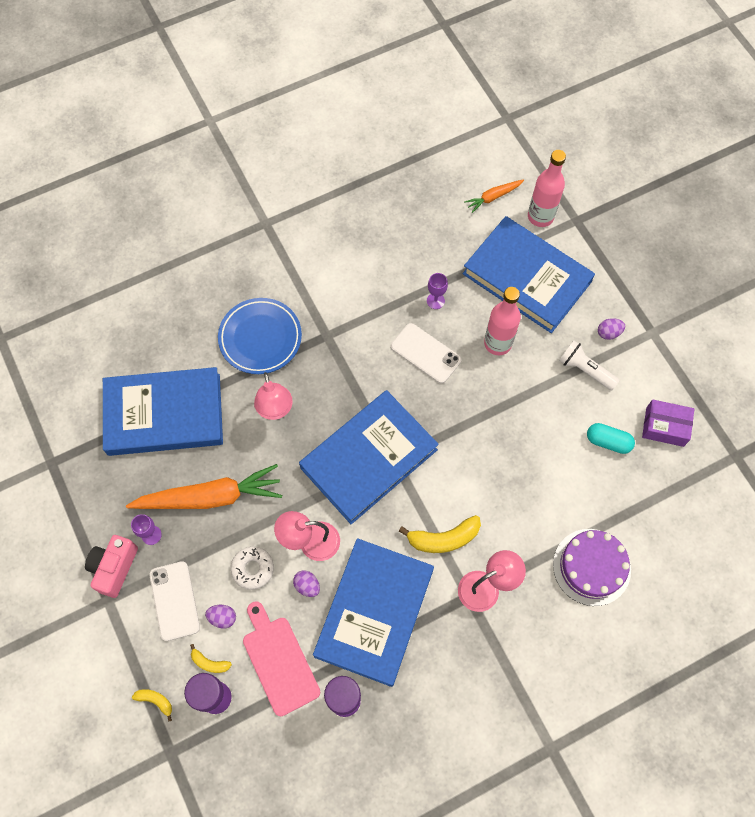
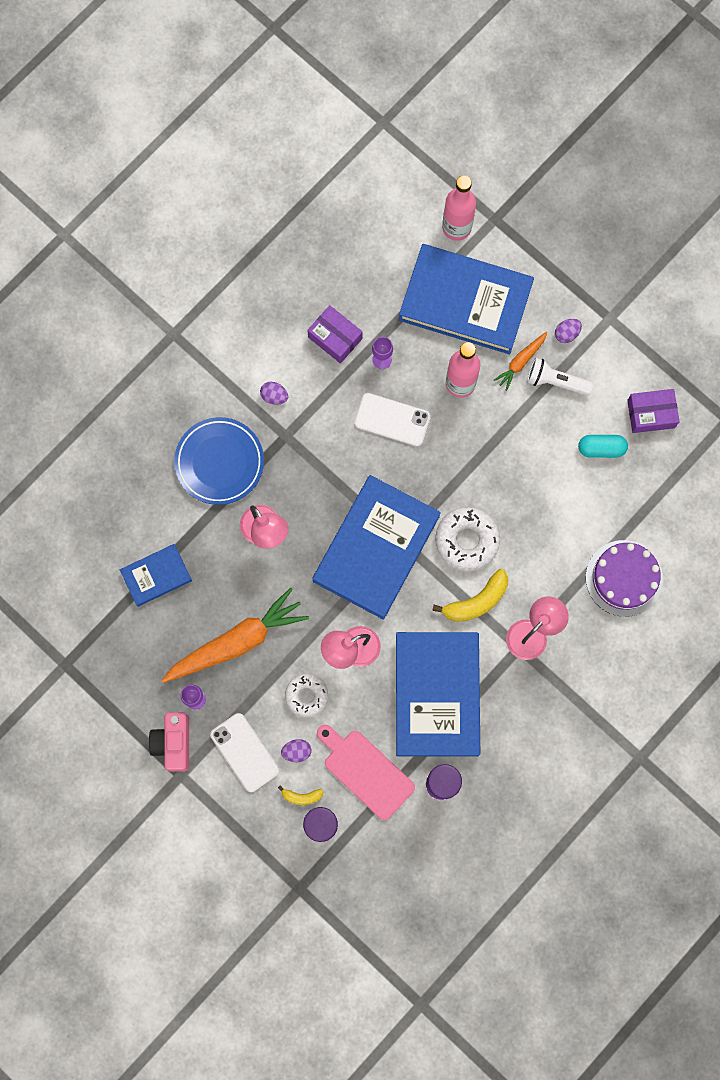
camera: 20 degrees left, 10 degrees up
blue book [103,367,223,456] -> blue book [120,544,192,607], size x0.50
yellow banana [132,689,172,722] -> none
purple egg [293,570,320,597] -> purple egg moved to [260,382,288,405]
orange carrot [464,179,524,213] -> orange carrot moved to [494,332,547,391]
none -> purple box [307,305,363,364]
none -> white donut [435,507,500,571]

